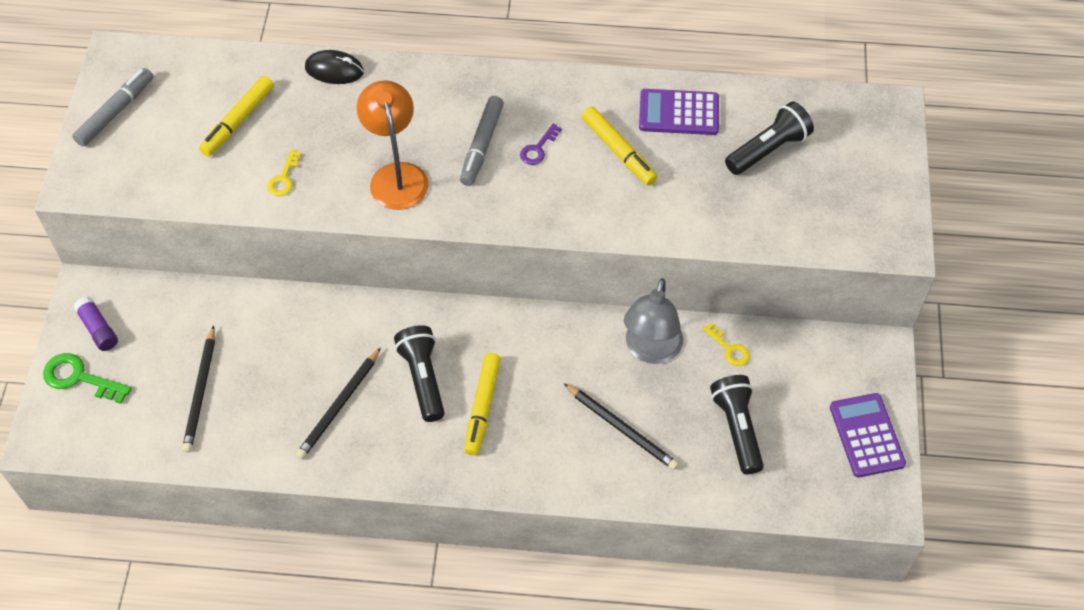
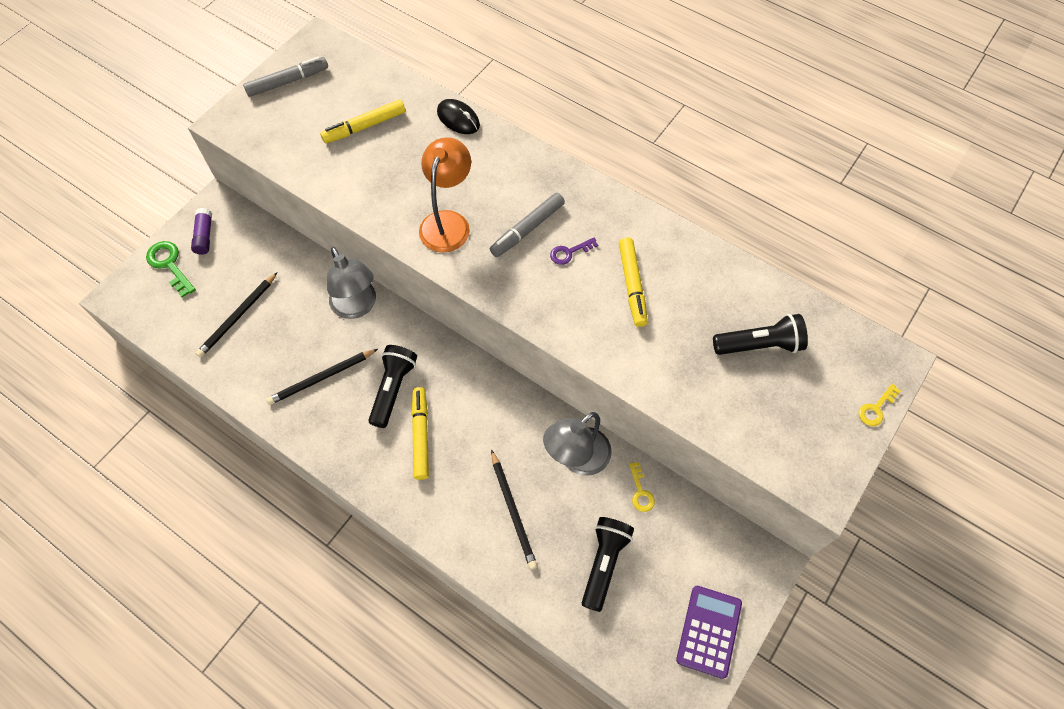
camera: 30 degrees right, 5 degrees up
yellow key [267,150,302,196] -> yellow key moved to [858,384,901,426]
yellow marker [464,353,501,455] -> yellow marker turned 135 degrees clockwise [411,387,429,480]
purple calculator [639,89,719,135] -> none
none -> grey lamp [327,247,376,319]

